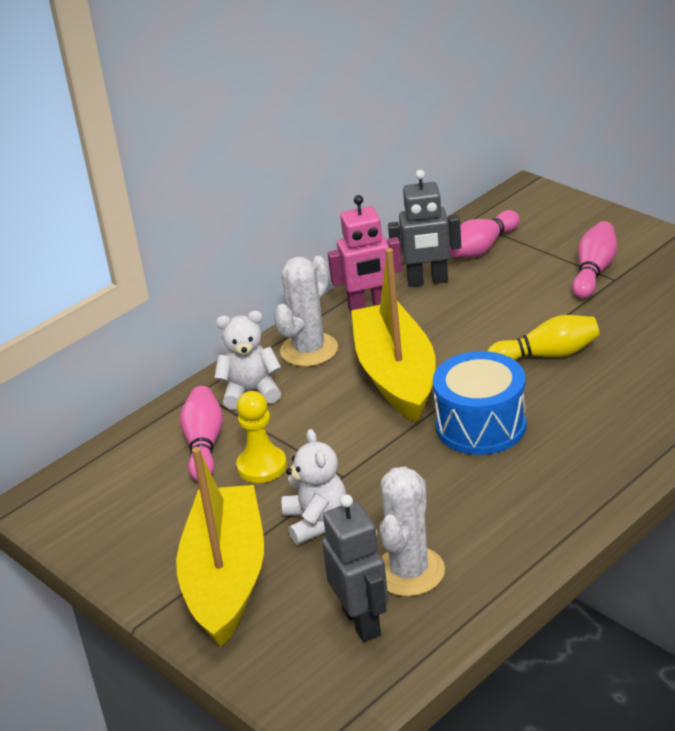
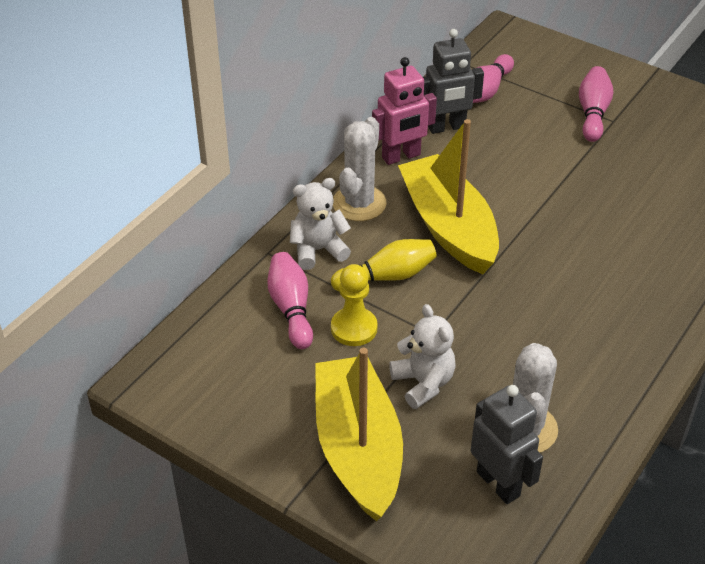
camera: 15 degrees left, 10 degrees up
blue drum [433,351,527,455] -> none
yellow bowling pin [487,315,600,360] -> yellow bowling pin moved to [331,239,437,291]

